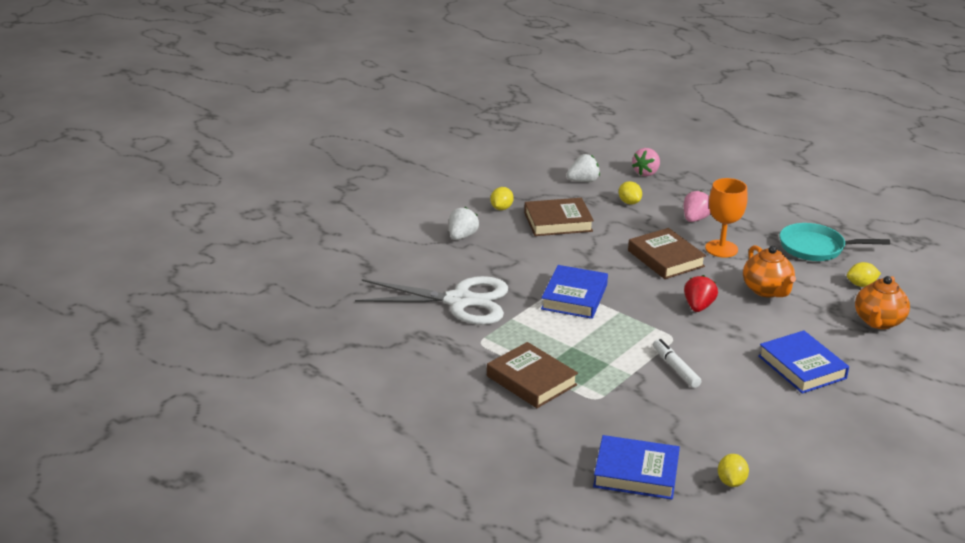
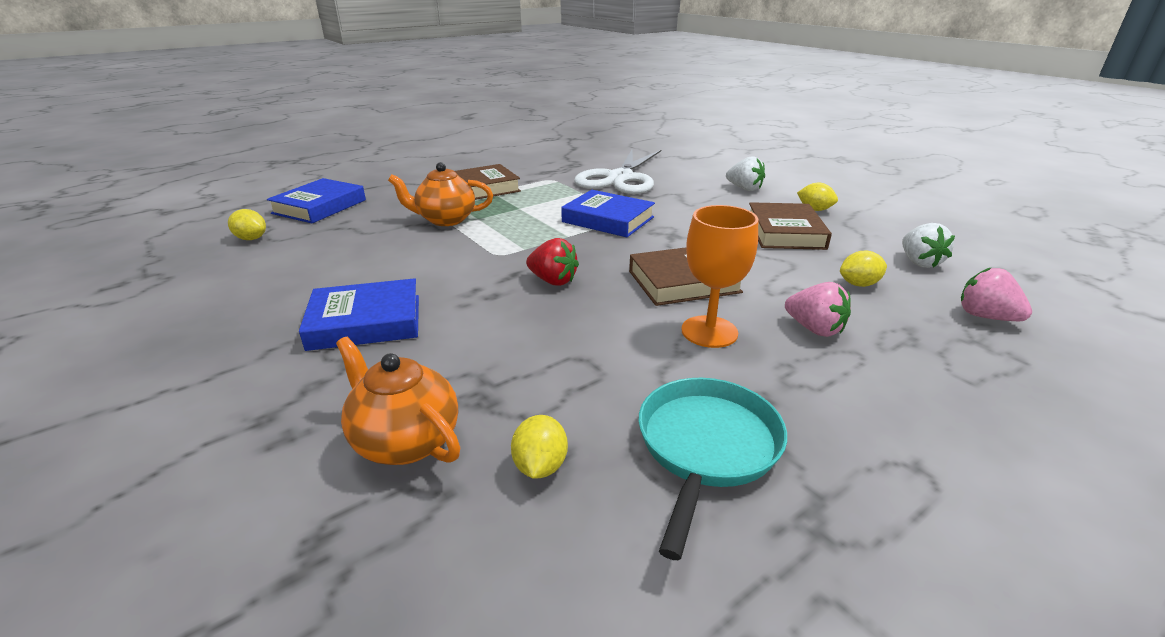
camera: 105 degrees right, 0 degrees up
white marker [653,339,701,388] -> none
orange teapot [743,245,796,297] -> orange teapot moved to [388,162,493,226]

